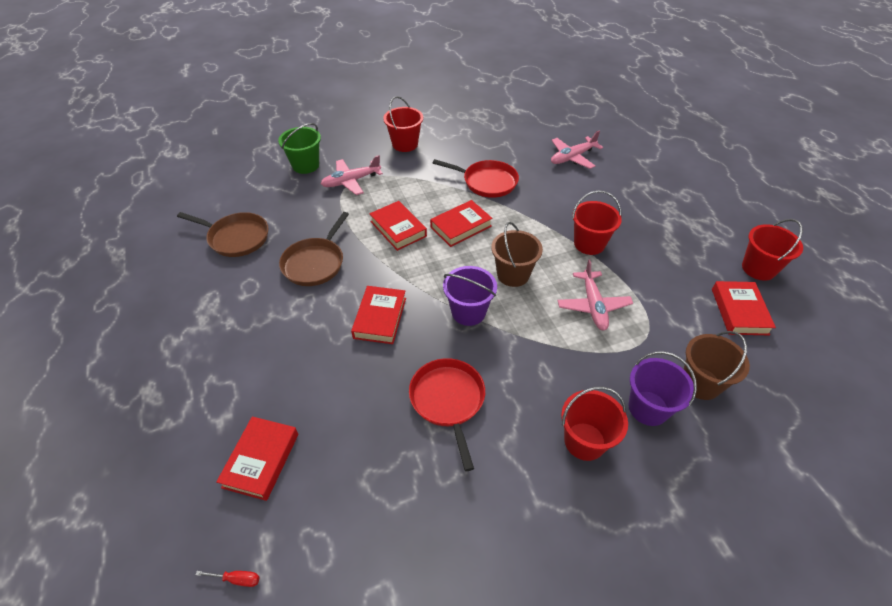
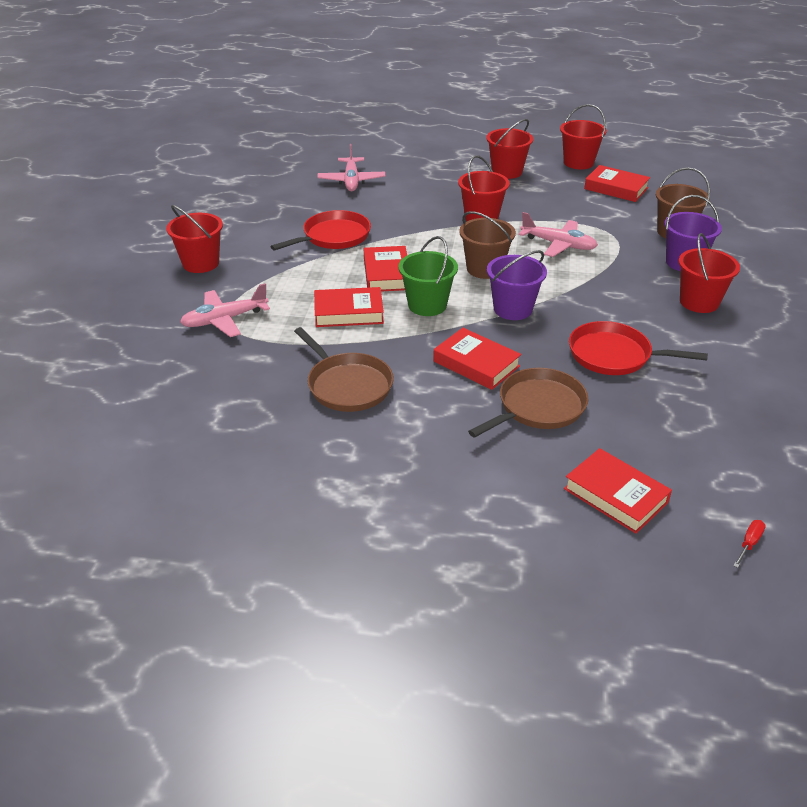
camera: 60 degrees left, 10 degrees down
brown pan [177,212,268,257] -> brown pan moved to [468,368,588,438]
green bucket [278,123,321,174] -> green bucket moved to [399,236,458,316]
pink plane [321,155,383,195] -> pink plane turned 60 degrees clockwise [180,283,270,337]
none -> red bucket [486,119,533,179]

